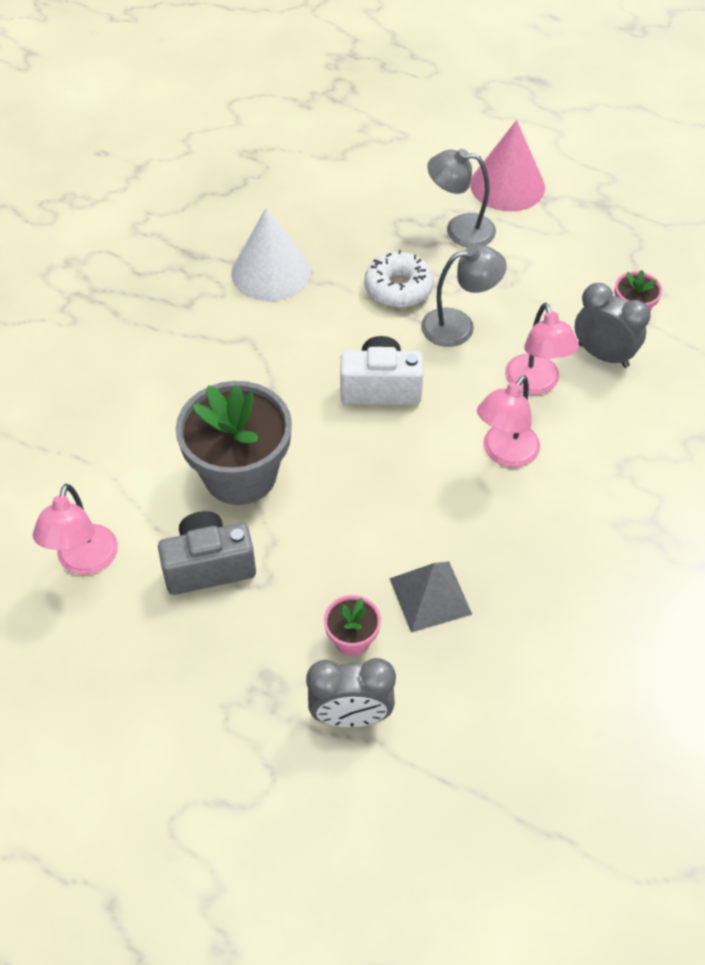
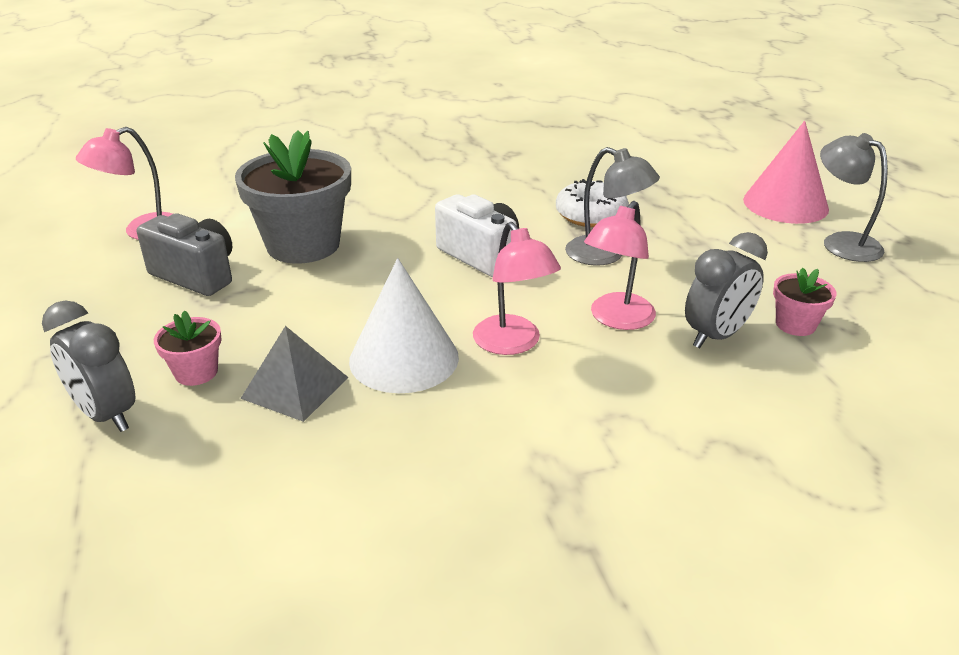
camera: 45 degrees right, 20 degrees down
white cone [231,208,311,301] -> white cone moved to [349,258,459,393]
grey lamp [427,149,496,247] -> grey lamp moved to [820,133,888,262]
pink lamp [477,375,540,468] -> pink lamp turned 105 degrees counterclockwise [473,222,561,355]
grey clock [575,283,651,368] -> grey clock turned 60 degrees clockwise [685,232,768,348]

